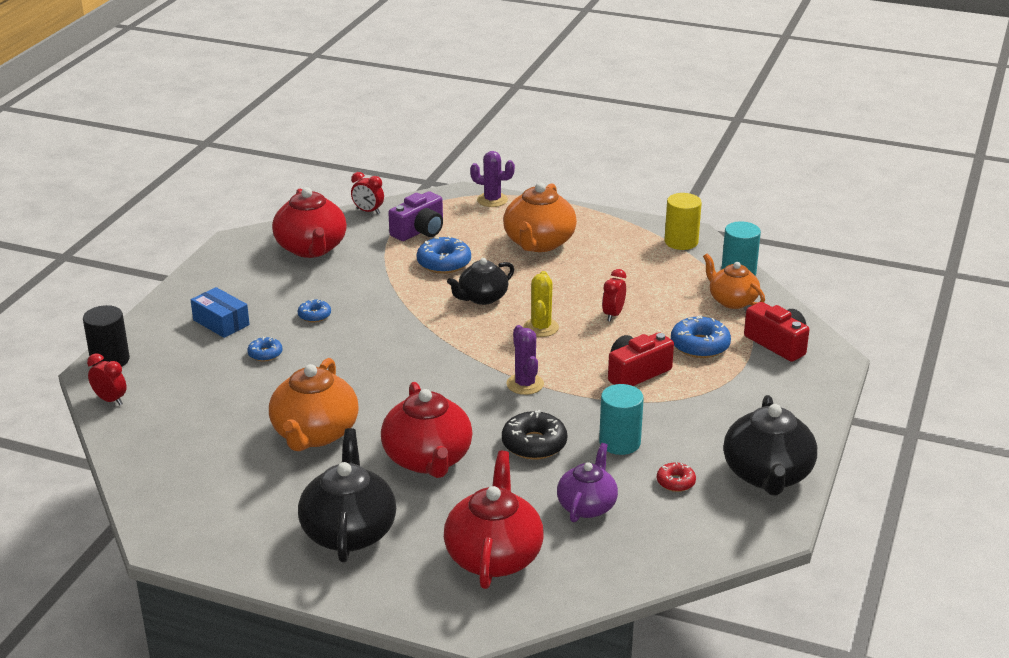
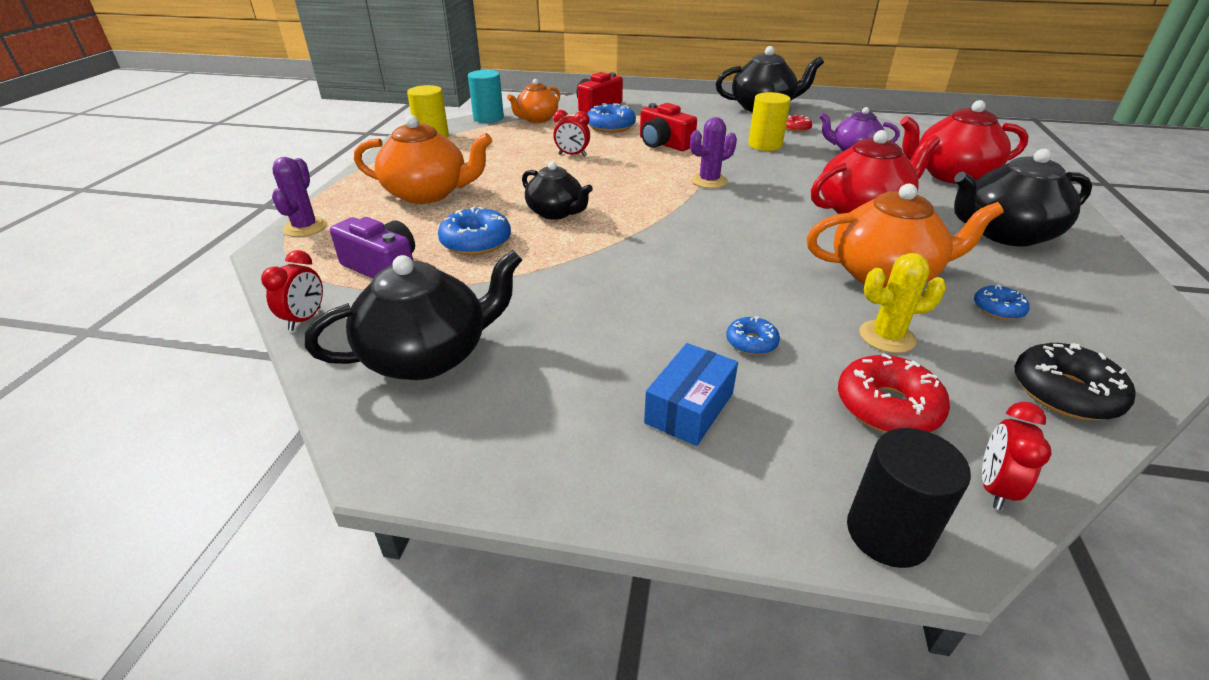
camera: 100 degrees left, 5 degrees up
red teapot [272,187,347,258] -> black teapot [305,250,522,380]
blue donut [298,299,331,322] -> blue donut moved to [974,284,1030,320]
black donut [502,410,567,460] -> black donut moved to [1015,343,1136,420]
yellow cactus [524,271,559,337] -> yellow cactus moved to [860,253,946,353]
turquoise cylinder [599,384,644,455] -> yellow cylinder [748,92,791,151]
none -> red donut [838,353,950,433]

